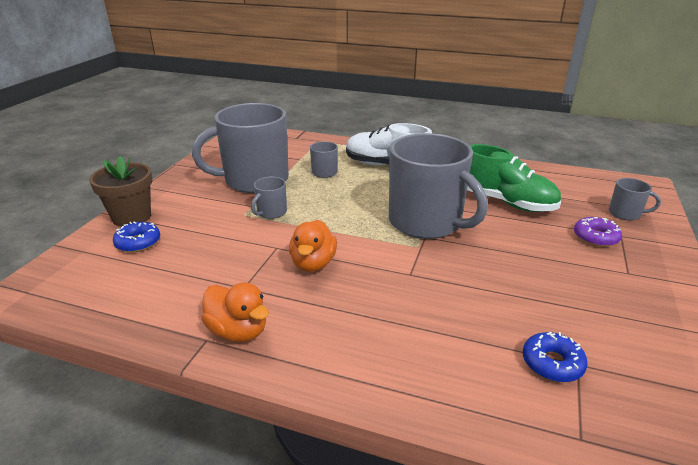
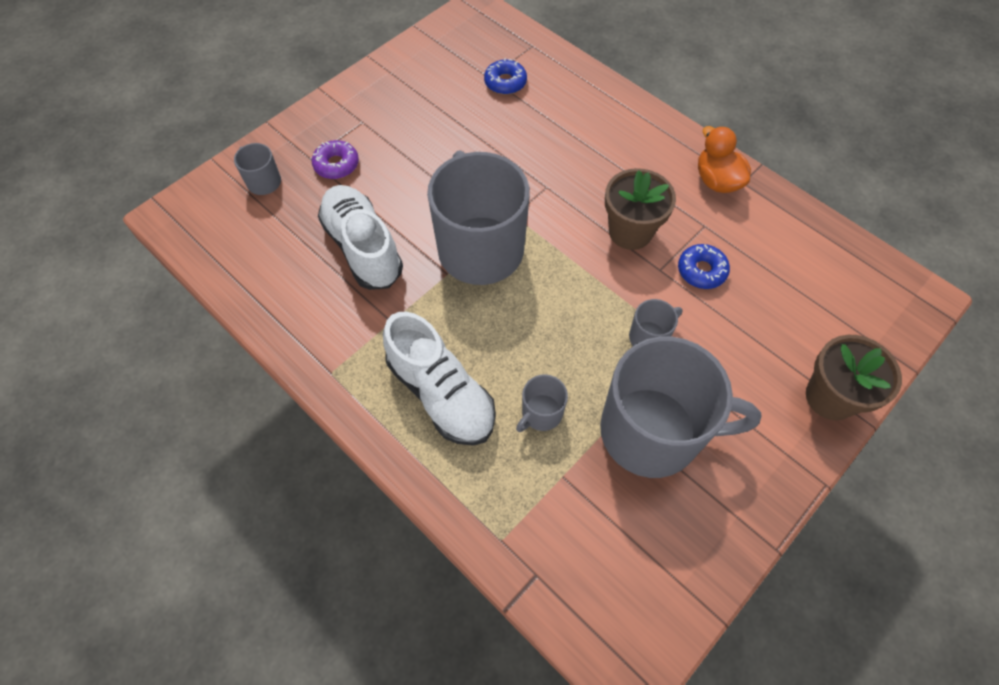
camera: 155 degrees left, 30 degrees up
blue donut [113,222,160,252] -> blue donut moved to [678,244,730,289]
orange duck [289,220,337,272] -> brown flower pot [605,168,676,250]
green shoe [467,144,561,212] -> white shoe [318,185,403,290]

